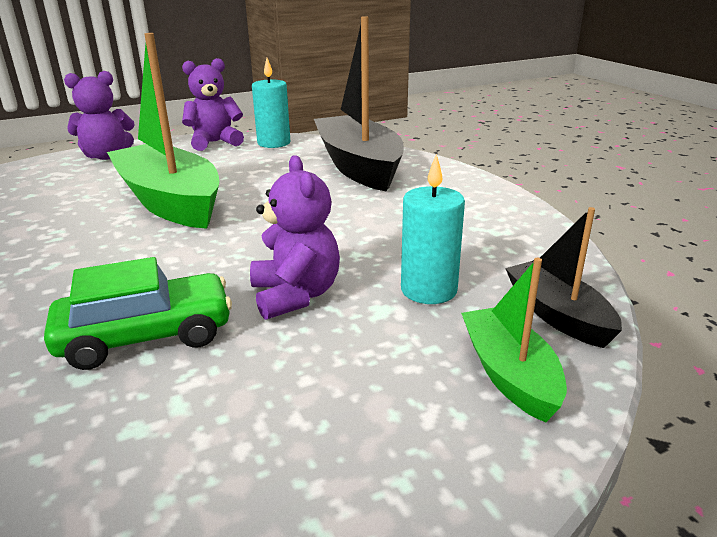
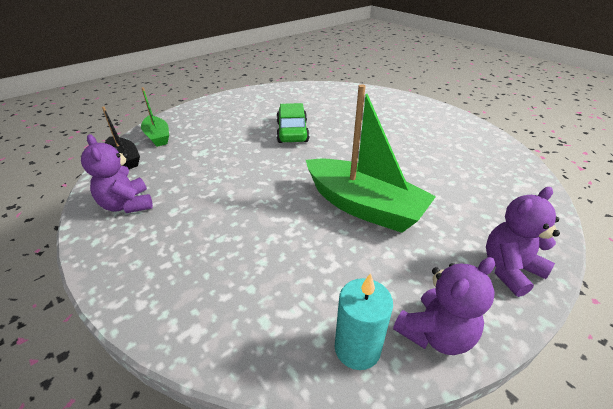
camera: 165 degrees right, 10 degrees up
green car [44,257,232,370] -> green car turned 120 degrees clockwise [276,103,309,143]
purple teddy bear [250,155,340,320] -> purple teddy bear moved to [81,134,153,213]
black boat [314,16,404,191] -> none
turquoise candle [401,154,465,304] -> none

